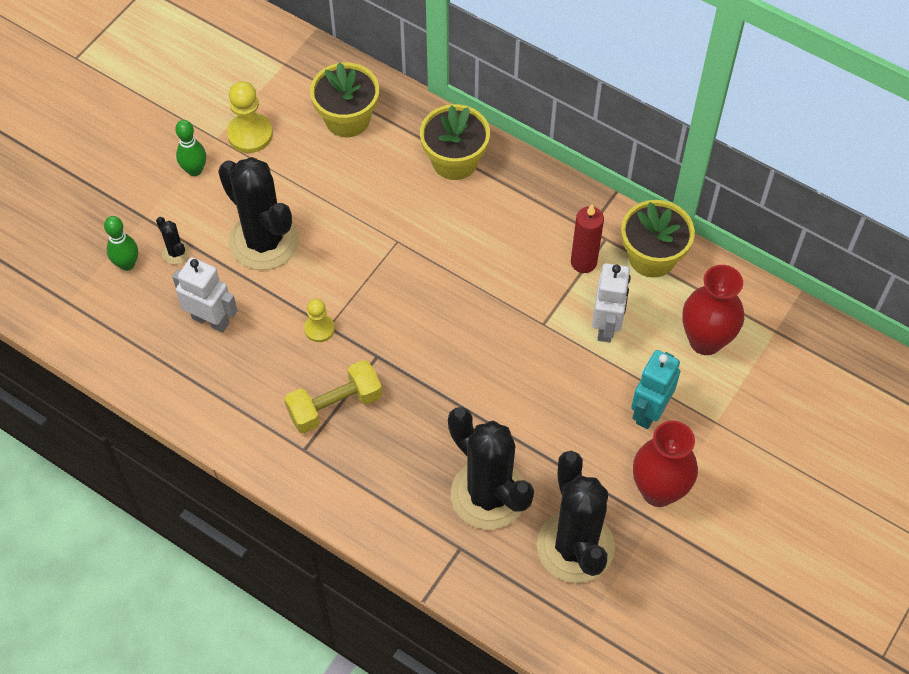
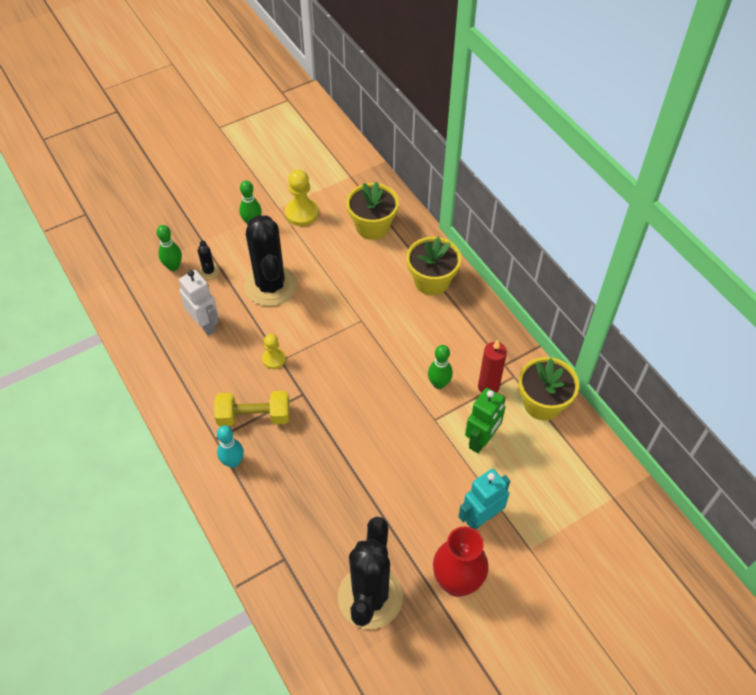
camera: 25 degrees right, 5 degrees down
black cactus [448,407,534,530] -> none
white robot [592,263,631,343] -> green robot [465,388,506,453]
red vase [682,265,744,355] -> none
none -> turquoise bowling pin [217,425,244,468]
none -> green bowling pin [428,345,453,389]

